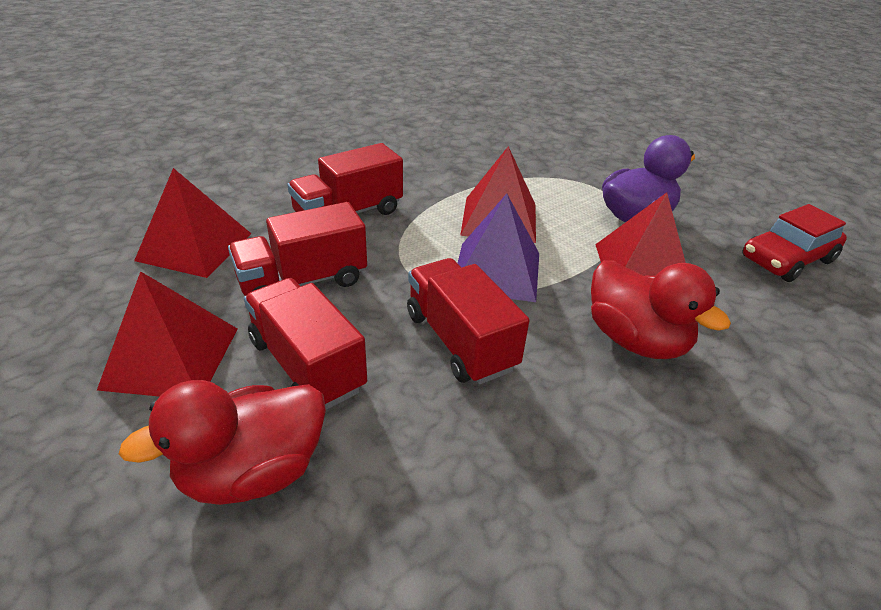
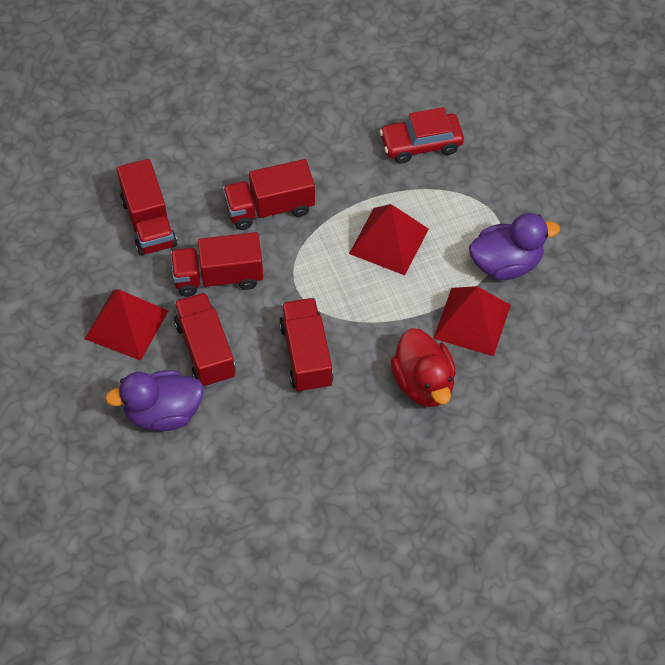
camera: 20 degrees right, 20 degrees up
red duck [119,380,326,505] -> purple duck [105,370,204,431]
red pyramid [134,168,251,278] -> red truck [117,159,177,256]
purple pyramid [458,194,539,302] -> none
red car [742,204,847,282] -> red car moved to [379,107,464,164]

